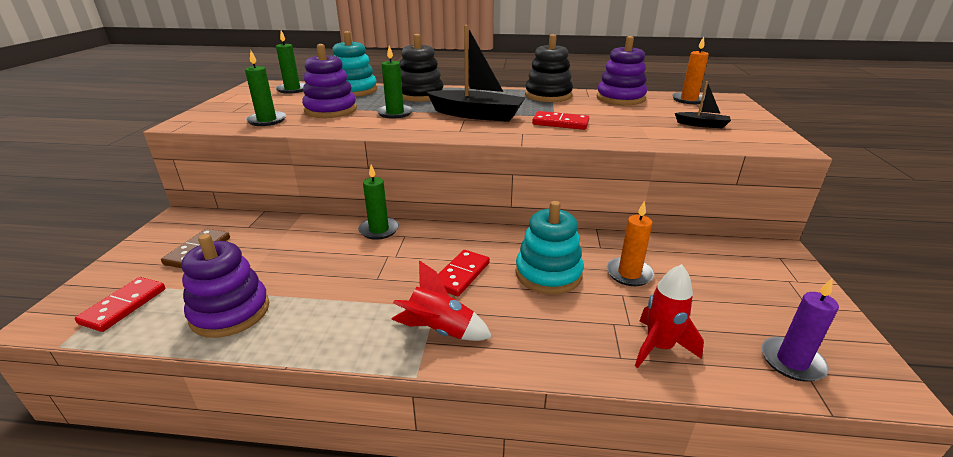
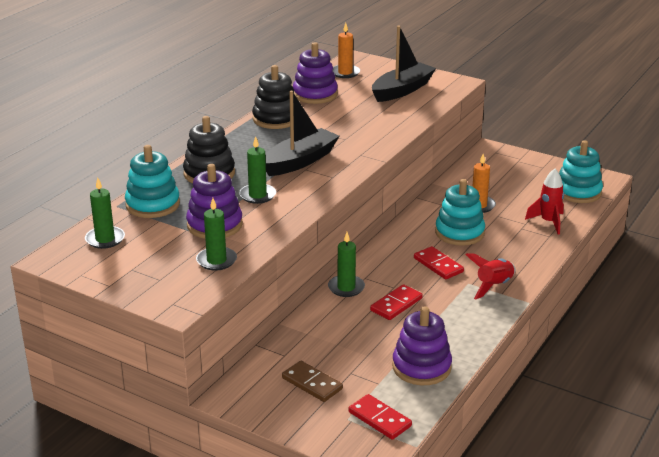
camera: 65 degrees left, 0 degrees up
red domino [532,111,589,130] -> red domino moved to [370,284,422,320]
black boat [675,81,731,129] -> black boat [372,26,436,102], size x2.06
purple candle [761,279,839,382] -> turquoise stacking toy [559,140,603,203]

